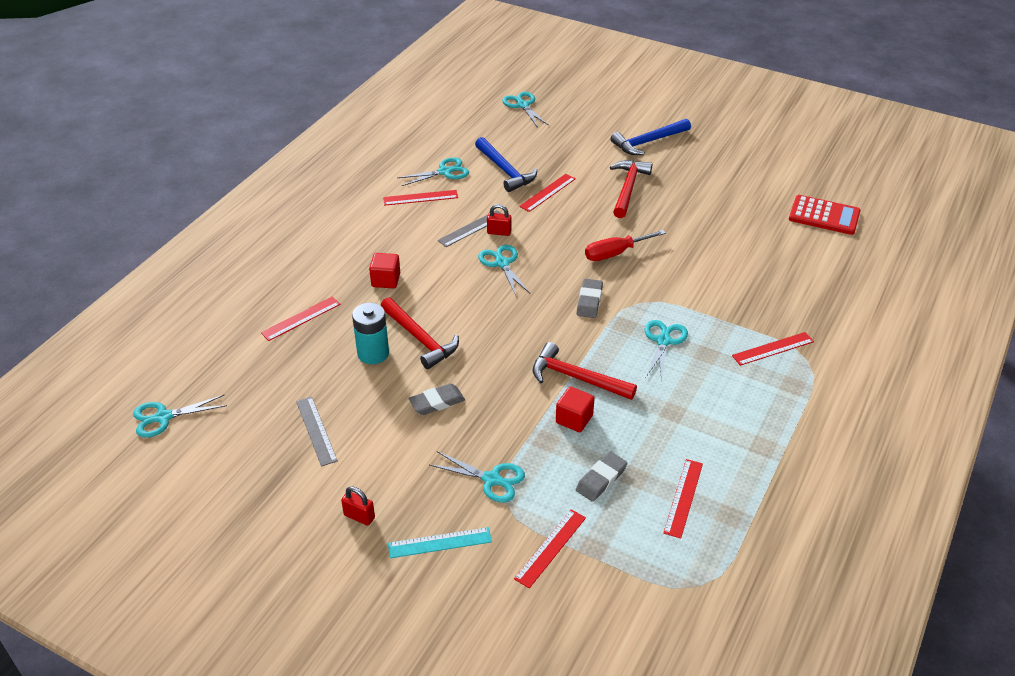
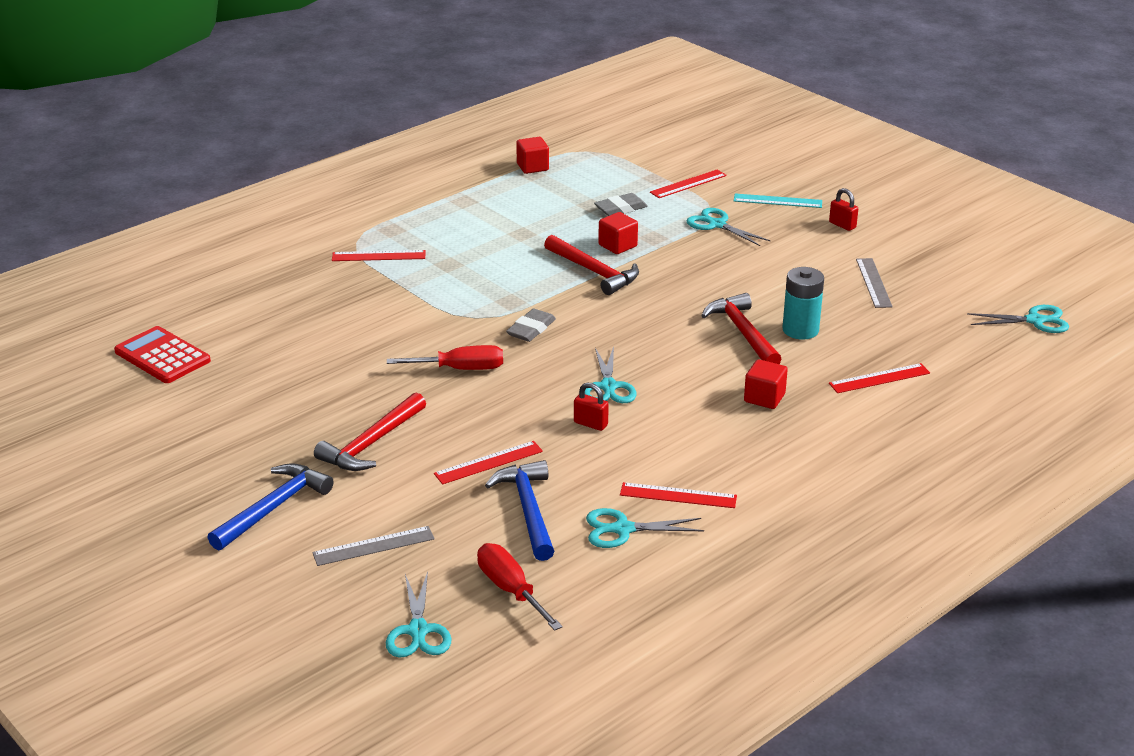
camera: 160 degrees left, 10 degrees down
grey eraser [409,383,465,415] -> none
grey ruler [438,210,502,247] -> grey ruler moved to [312,526,435,566]
blue hammer [611,119,691,155] -> blue hammer turned 45 degrees counterclockwise [208,463,334,551]
turquoise scissors [645,320,688,381] -> none
red ruler [663,459,703,538] -> none
none -> red screwdriver [477,543,563,631]
none -> red cube [516,137,549,174]

